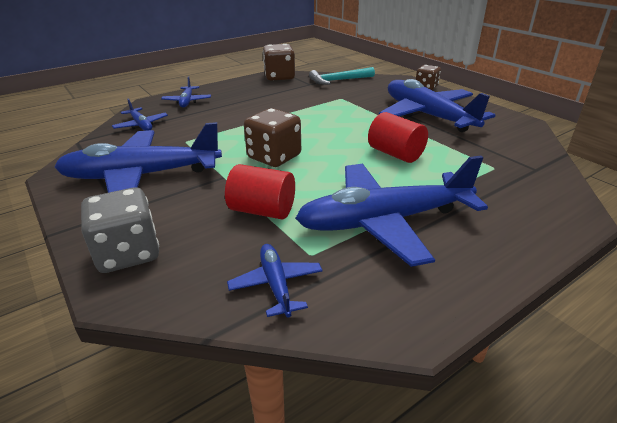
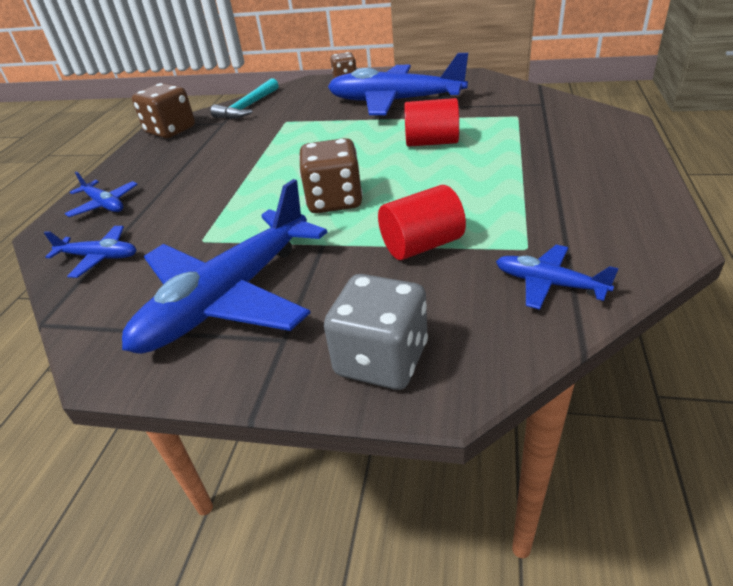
camera: 40 degrees left, 5 degrees up
blue plane [295,156,488,267] -> none

